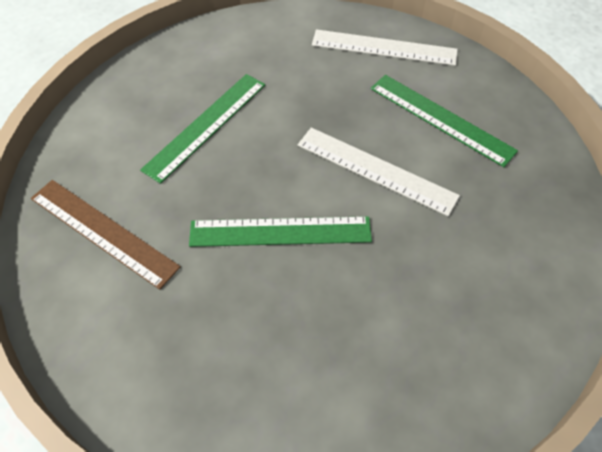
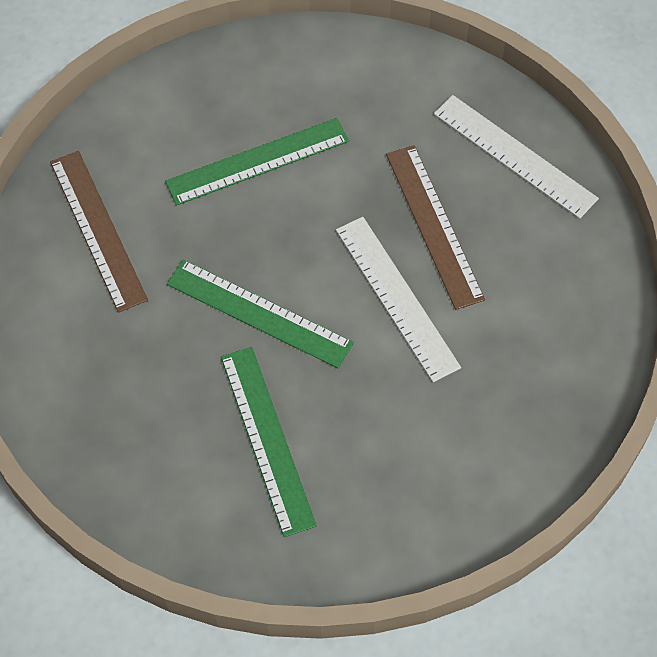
camera: 30 degrees right, 5 degrees up
green ruler [371,75,518,167] -> green ruler moved to [221,347,317,537]
none -> brown ruler [386,145,485,310]

